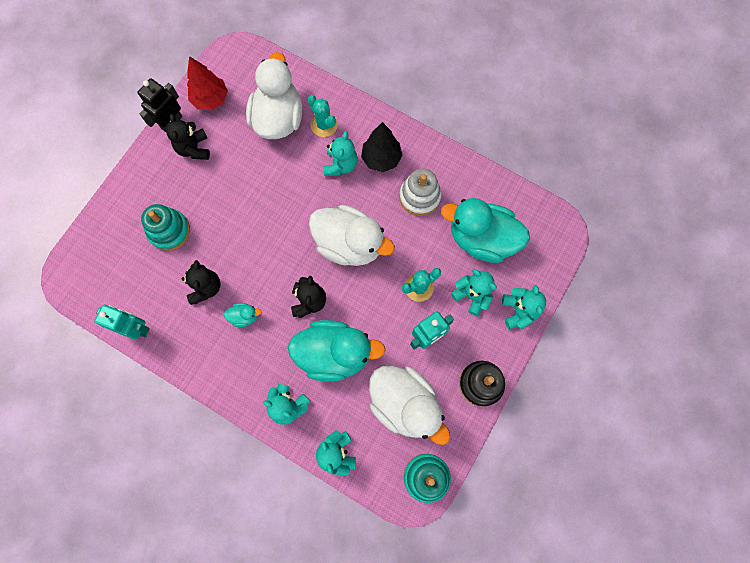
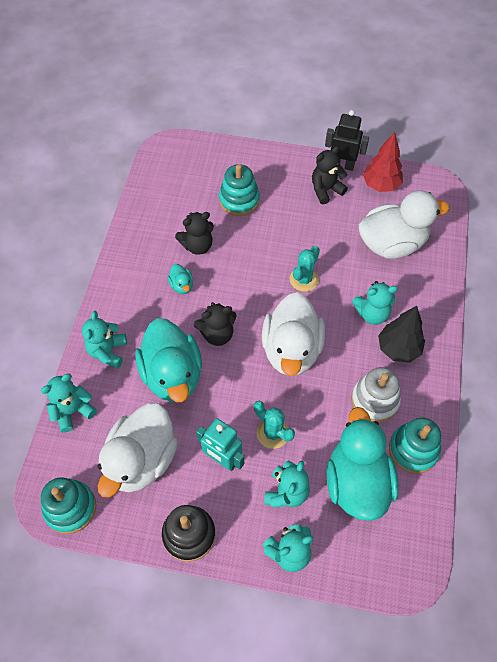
camera: 70 degrees right, 15 degrees down
turquoise robot [94,305,150,340] -> none
turquoise cactus [308,95,338,137] -> turquoise cactus moved to [290,246,320,292]
none -> turquoise stacking toy [389,418,441,474]

